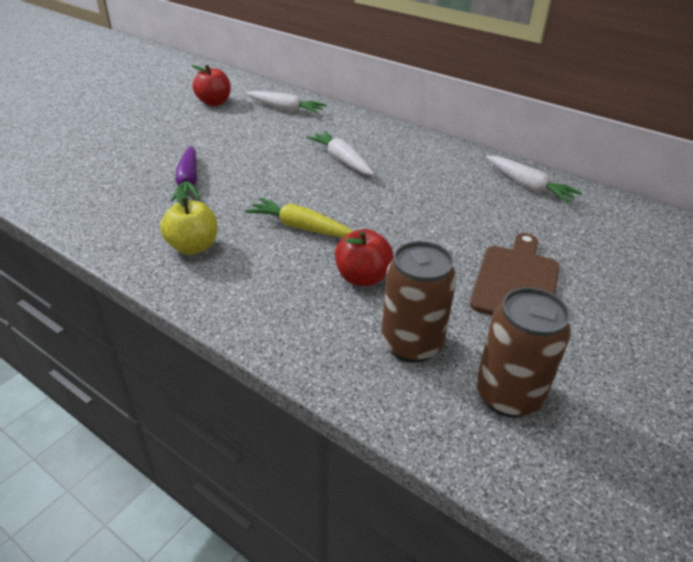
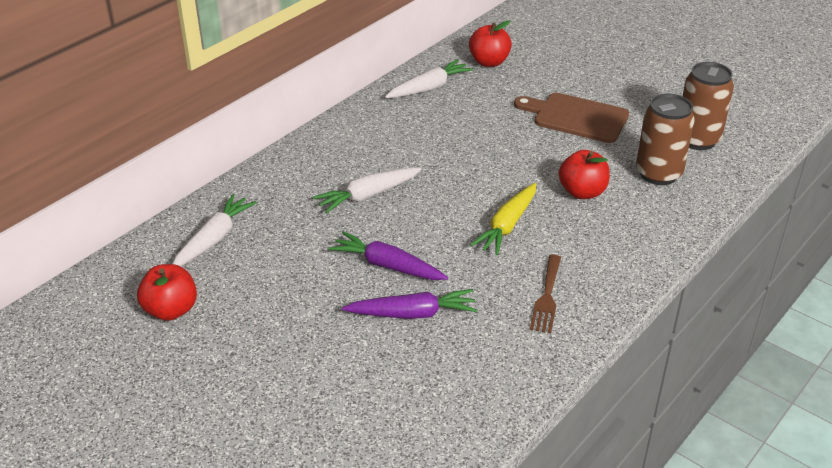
camera: 85 degrees left, 0 degrees up
yellow apple [160,187,217,255] -> brown fork [530,255,561,333]
none -> purple carrot [328,231,448,280]
none -> red apple [469,20,512,67]

